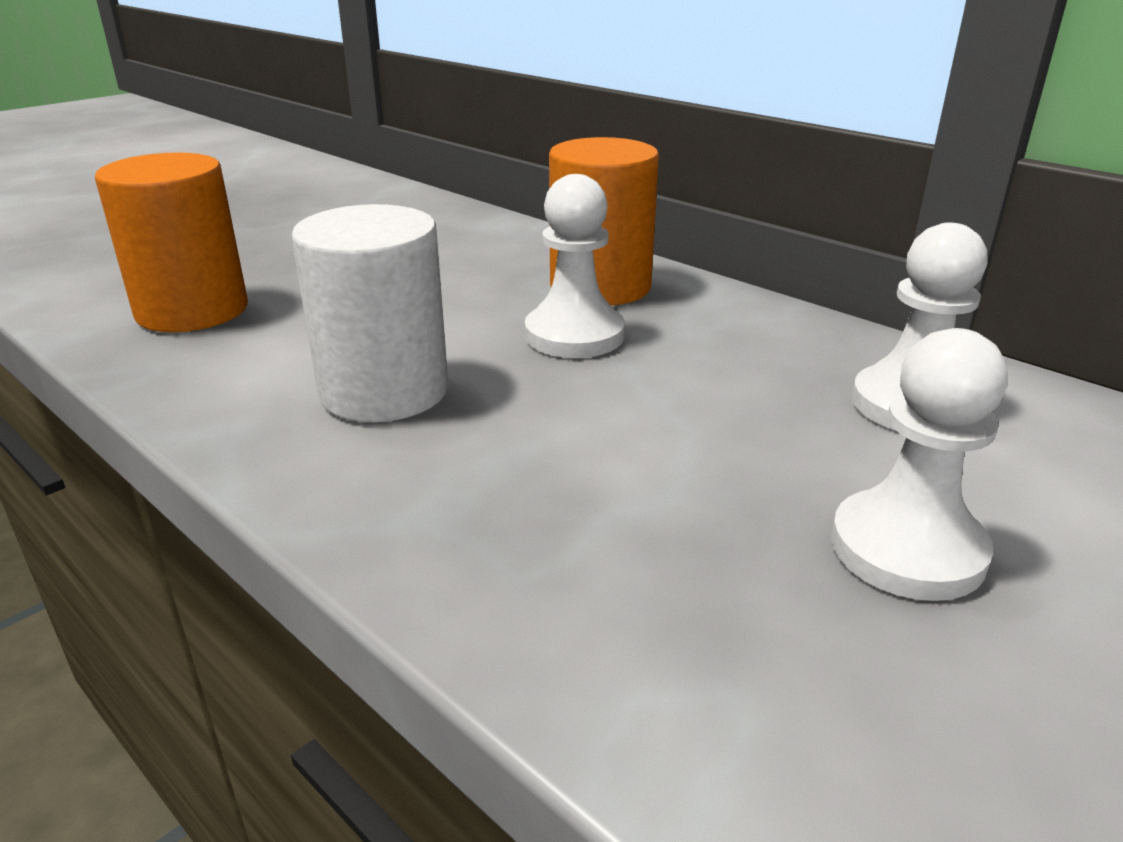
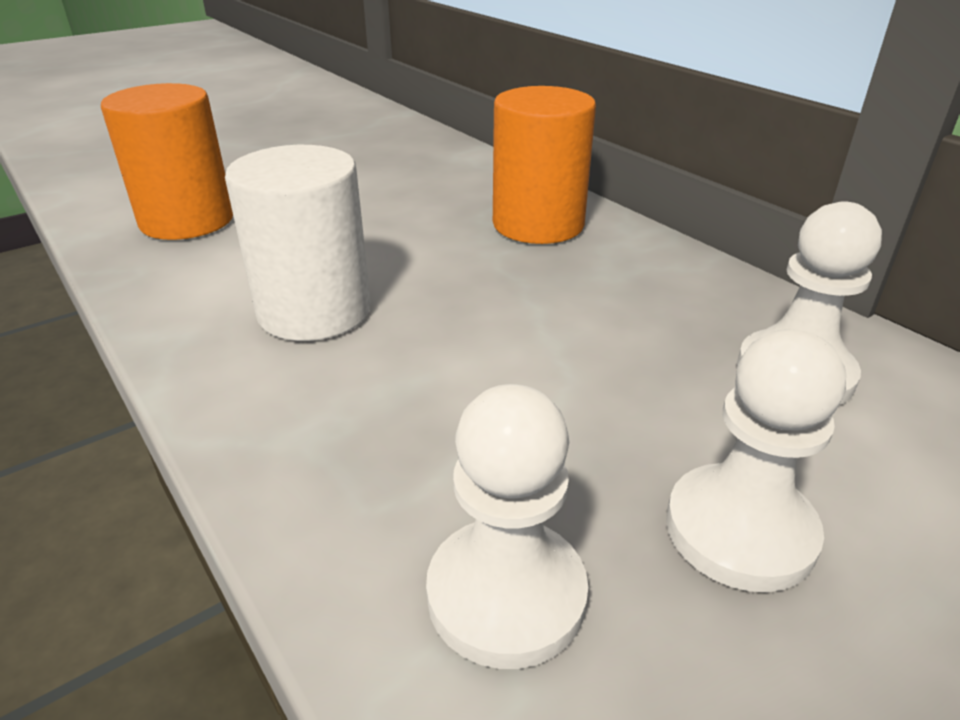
camera: 10 degrees right, 5 degrees up
white pawn [525,174,625,358] -> white pawn moved to [426,384,588,669]

